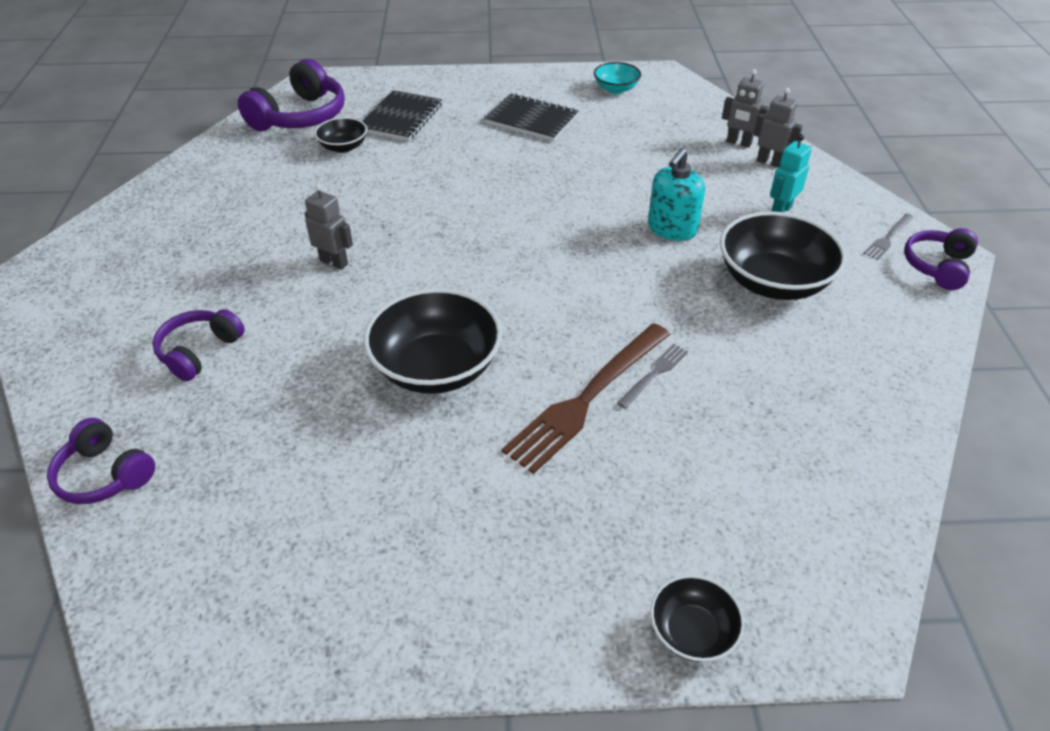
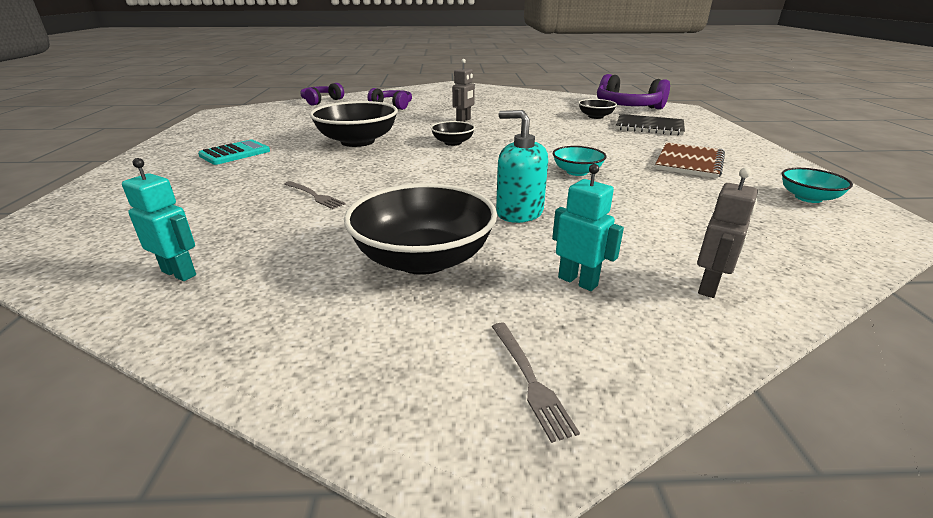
camera: 90 degrees right, 15 degrees down
black notebook [484,93,579,141] -> brown notebook [655,142,725,178]
brown fork [502,323,670,474] -> none
black bowl [650,575,745,662] -> black bowl moved to [430,121,475,146]
grey robot [722,69,769,148] -> none
grey fork [863,214,914,260] -> grey fork turned 150 degrees counterclockwise [492,323,580,443]
purple headphones [904,228,978,290] -> none
none -> turquoise robot [122,158,196,281]
none -> turquoise calculator [198,139,270,165]
none -> turquoise bowl [552,146,606,176]

